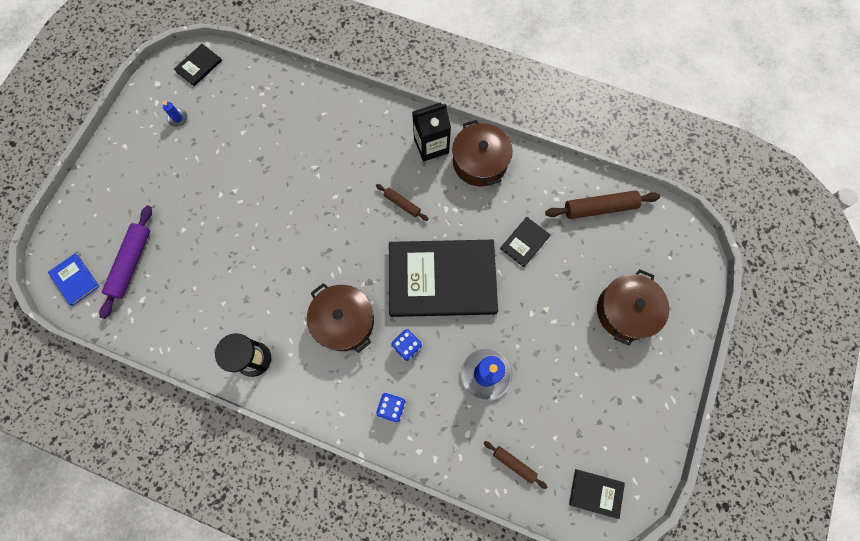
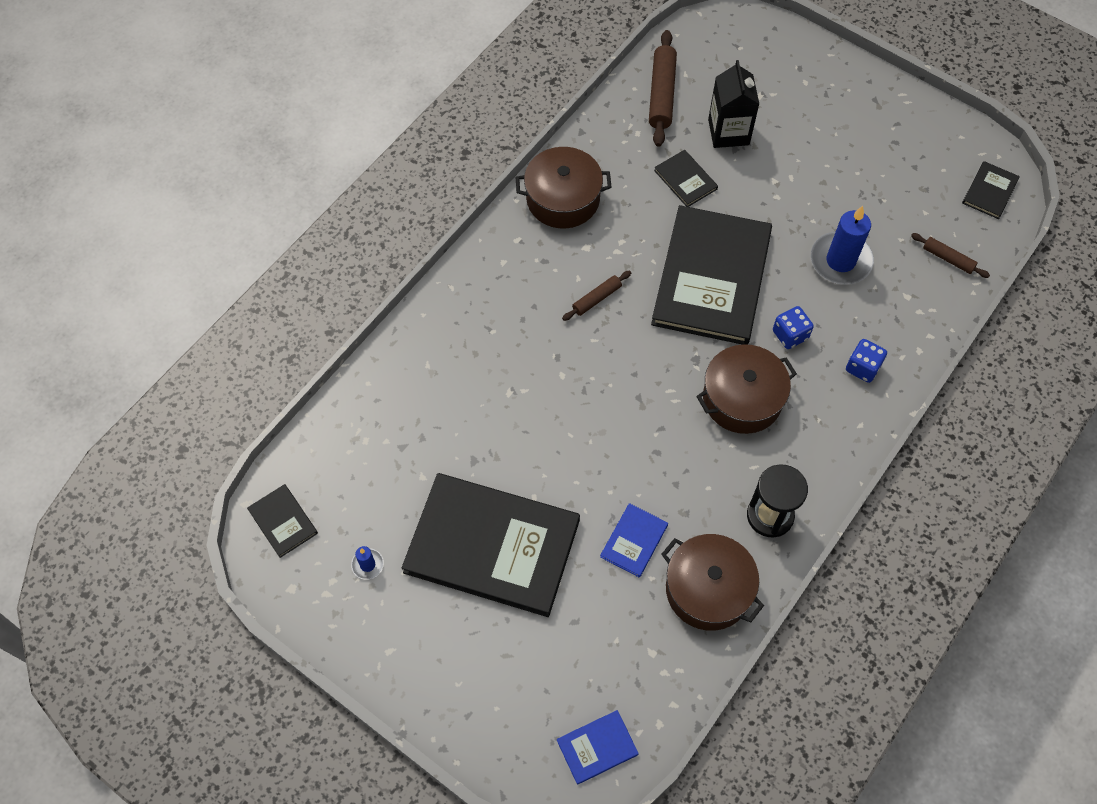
camera: 75 degrees left, 10 degrees down
purple rolling pin [99,206,152,319] -> none
black carton [412,103,451,162] -> black carton moved to [708,60,759,148]
brown rolling pin [484,441,547,489] -> brown rolling pin turned 75 degrees clockwise [911,233,990,278]
brown pot [597,269,669,346] -> brown pot moved to [661,534,764,631]
none -> black book [402,473,580,617]
none -> blue book [600,503,668,578]

